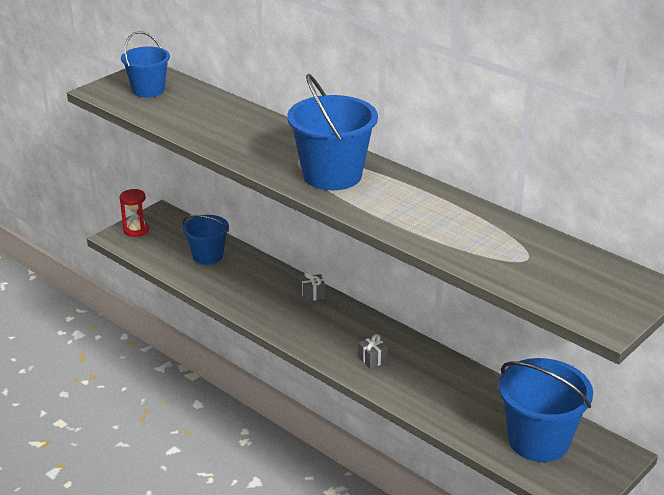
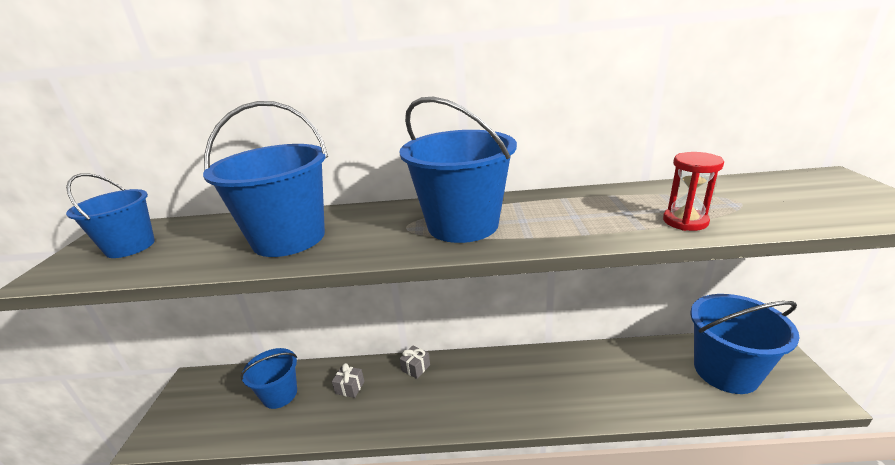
camera: 40 degrees left, 5 degrees down
red hourglass [120,189,149,237] -> red hourglass moved to [663,152,724,231]
grey gift [358,334,389,369] -> grey gift moved to [332,363,364,398]
none -> blue bucket [203,101,328,257]

